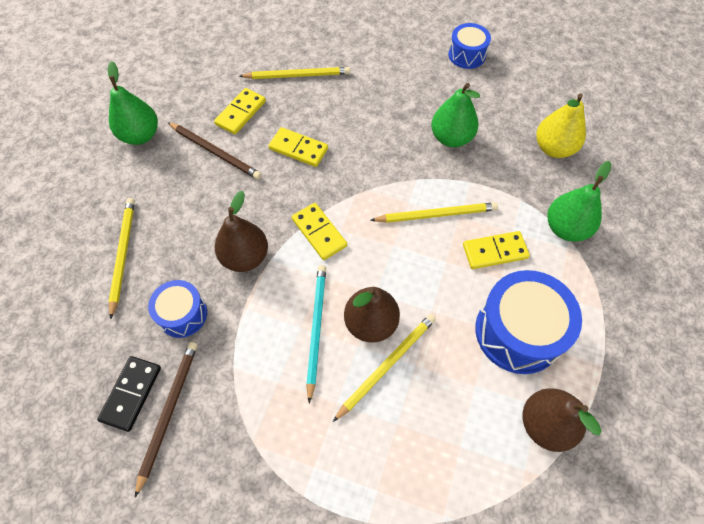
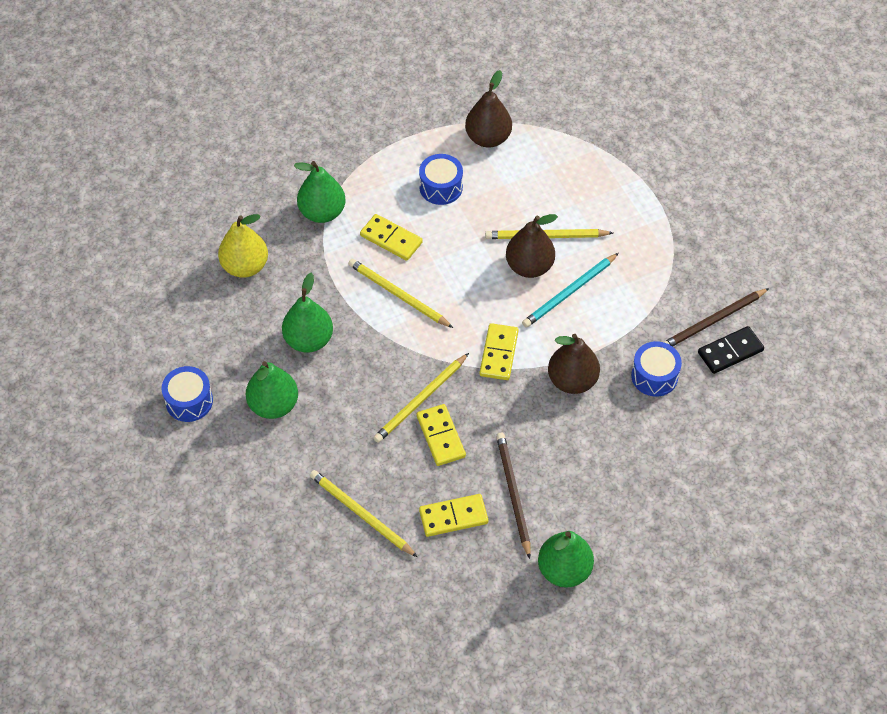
camera: 135 degrees left, 5 degrees down
yellow pencil [109,198,135,319] -> yellow pencil moved to [373,353,469,443]
blue drum [475,270,582,374] -> blue drum [419,154,463,205], size x0.58
none -> green pear [246,361,298,419]

